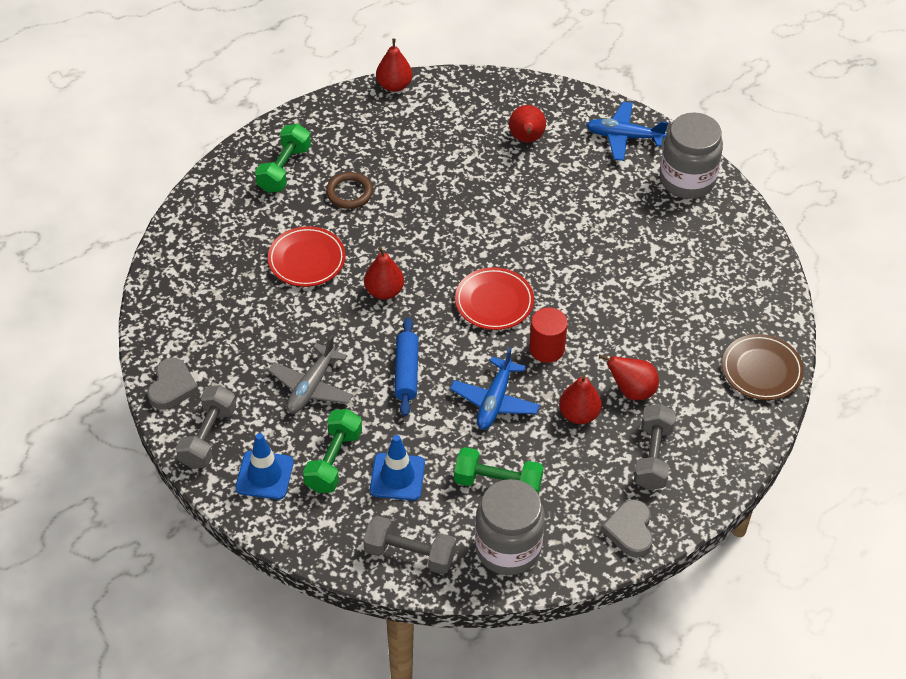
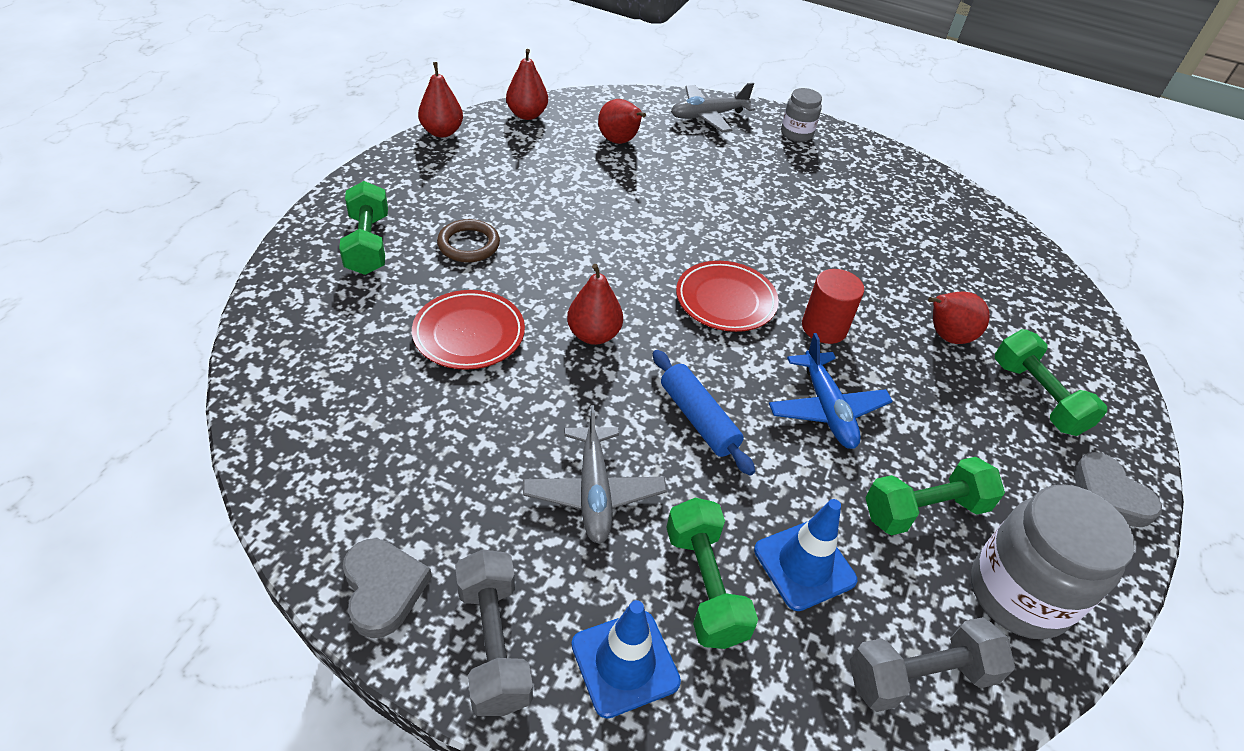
camera: 35 degrees left, 5 degrees down
red pear [559,375,602,424] -> red pear moved to [506,49,548,120]
blue plane [586,102,668,161] -> grey plane [671,83,755,133]
grey dumbbell [634,404,676,490] -> green dumbbell [995,329,1107,436]
grey jar [660,113,723,199] -> grey jar [781,88,822,142], size x0.55
brown plate [722,334,804,400] -> none

